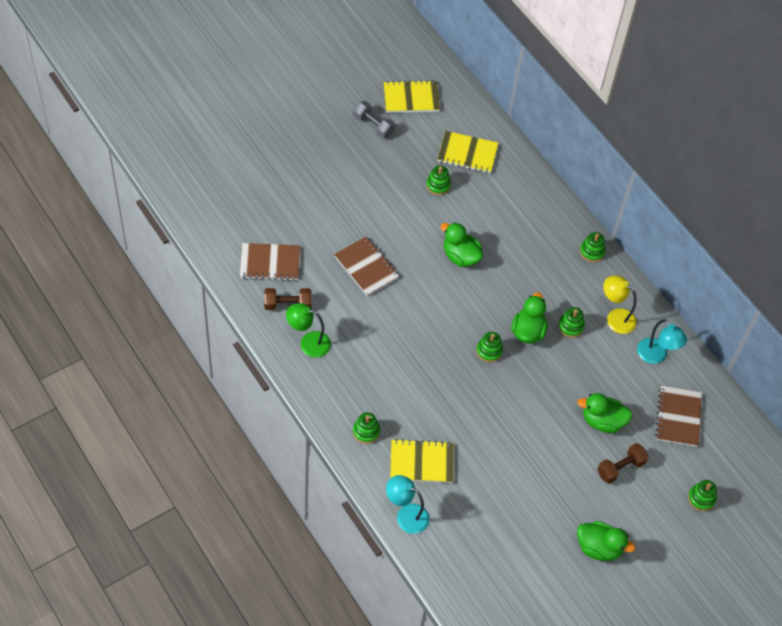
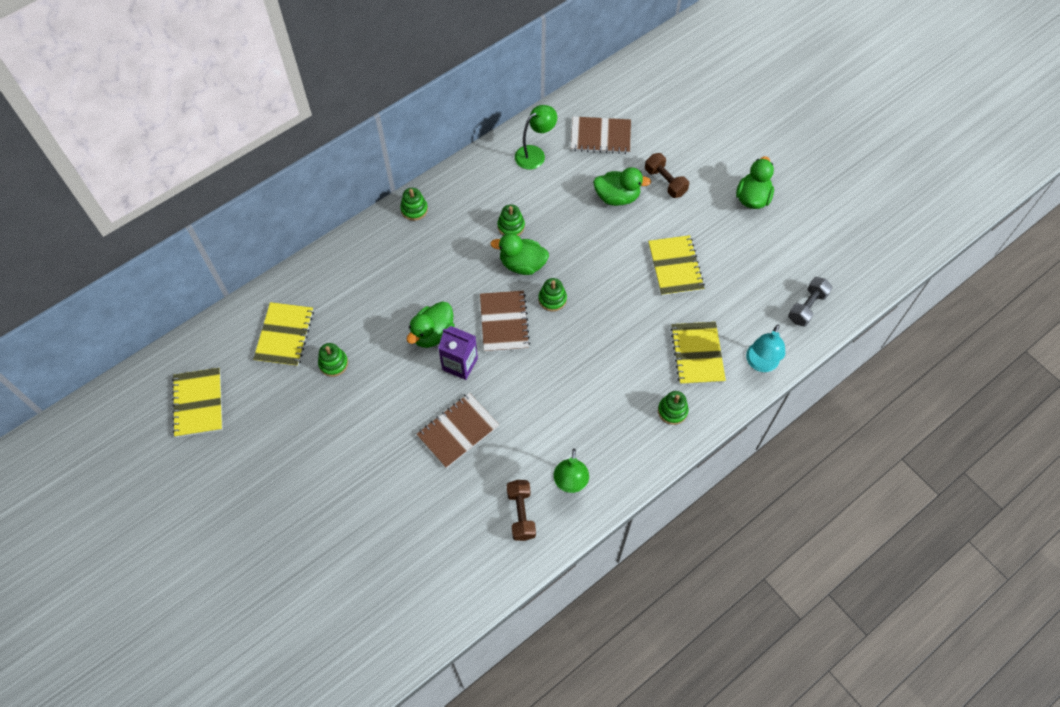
camera: 90 degrees left, 5 degrees up
brown notebook [240,243,300,281] -> brown notebook moved to [480,290,530,352]
grey dumbbell [353,101,395,139] -> grey dumbbell moved to [788,277,833,327]
green duck [577,393,633,433] -> green duck turned 90 degrees counterclockwise [593,167,651,206]
yellow lamp [603,275,637,334] -> none
turquoise lamp [637,319,687,364] -> green lamp [515,105,557,170]
green stacking toy [688,480,717,511] -> none
none -> purple carton [438,326,478,380]
none -> yellow notebook [648,235,705,296]

